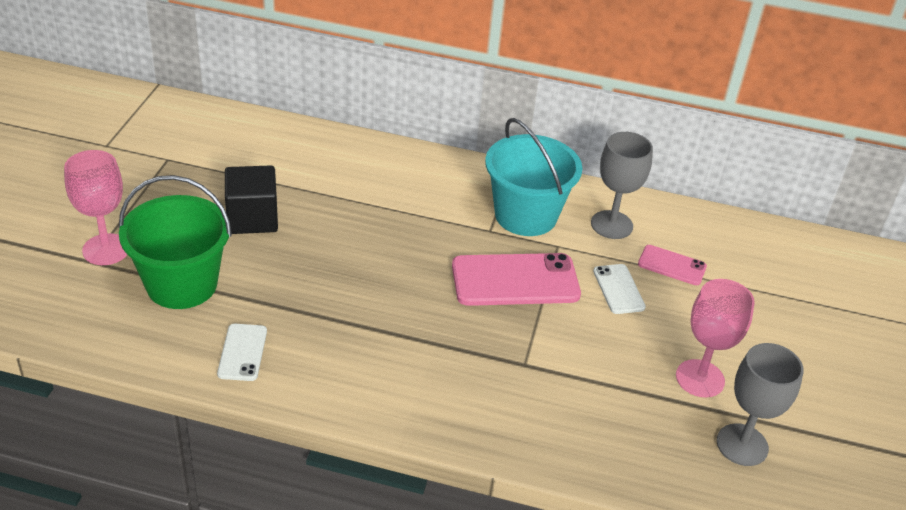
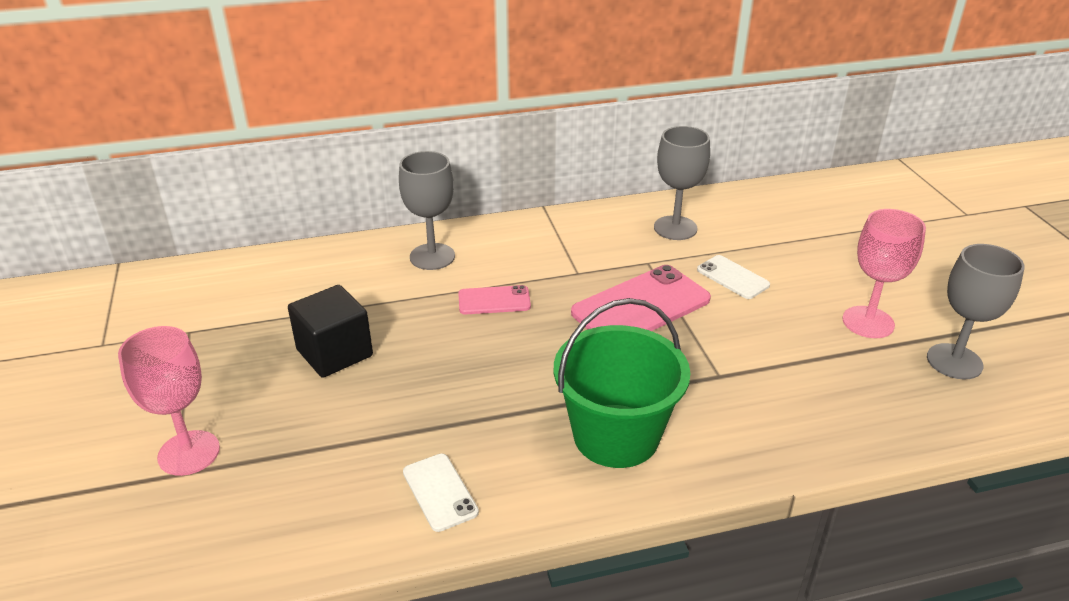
camera: 25 degrees left, 5 degrees down
green bucket [119,175,232,309] -> green bucket moved to [554,298,690,468]
turquoise bucket [485,118,582,236] -> none
pink phone [638,245,707,285] -> pink phone moved to [458,285,531,314]
none -> grey goblet [399,151,455,270]

